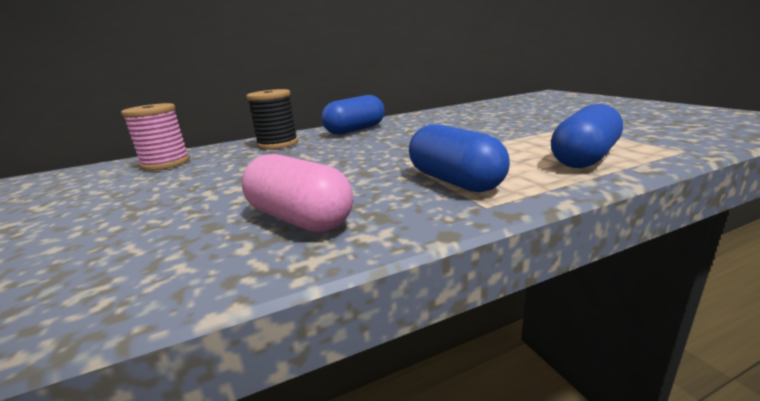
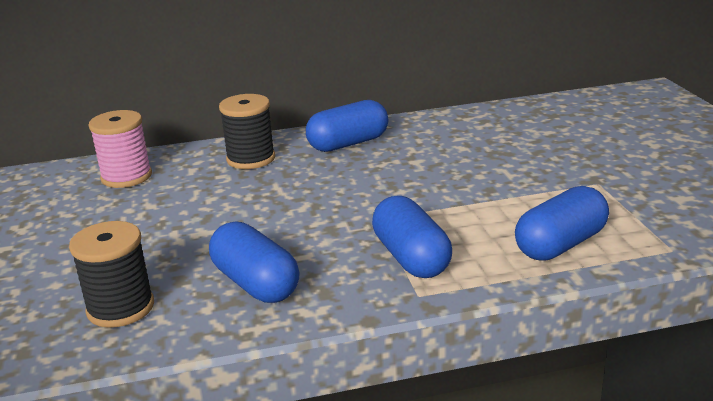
camera: 10 degrees right, 5 degrees up
pink capsule [242,154,353,232] -> blue capsule [209,221,300,303]
none -> black spool [69,221,154,328]

